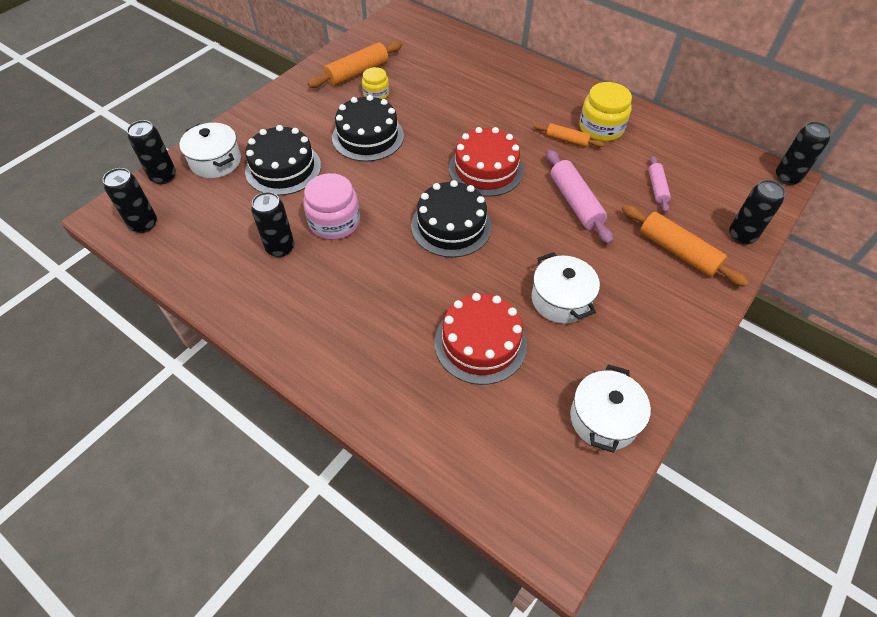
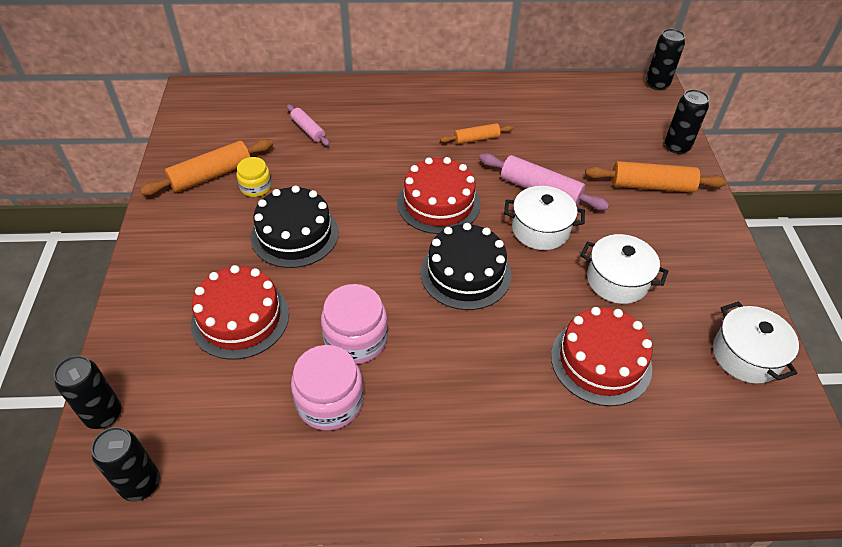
camera: 40 degrees left, 5 degrees down
white pot [179,123,241,178] -> white pot moved to [504,186,585,250]
black cake [245,125,321,196] -> red cake [191,265,289,360]
black can [251,192,294,257] -> pink jar [291,345,364,431]
orange rolling pin [308,41,402,88] -> orange rolling pin turned 45 degrees clockwise [140,139,273,195]
yellow jar [579,82,632,142] -> none
pink rolling pin [648,156,671,213] -> pink rolling pin moved to [287,104,330,146]

